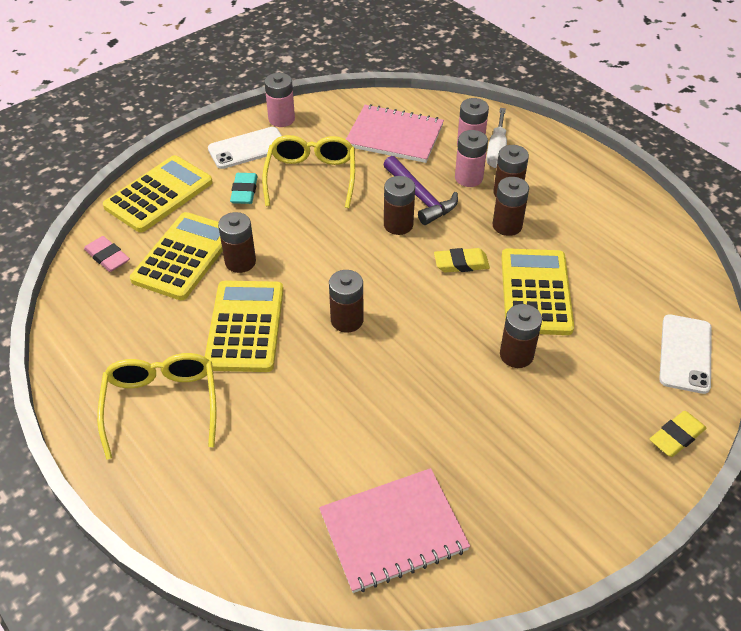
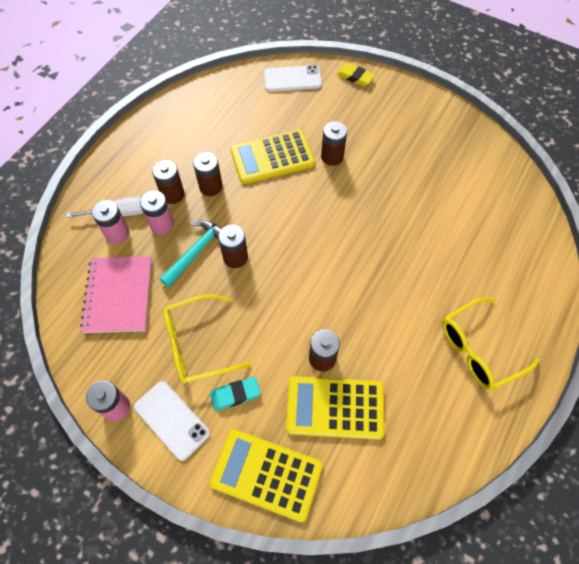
camera: 110 degrees left, 15 degrees up
pink eraser [84,236,130,272] -> none
yellow calculator [205,281,283,372] -> none
pink notebook [319,468,470,593] -> none
brown battery [329,270,364,333] -> none
purple hammer [383,156,458,225] -> turquoise hammer [159,220,222,287]
yellow eraser [434,248,490,273] -> none

